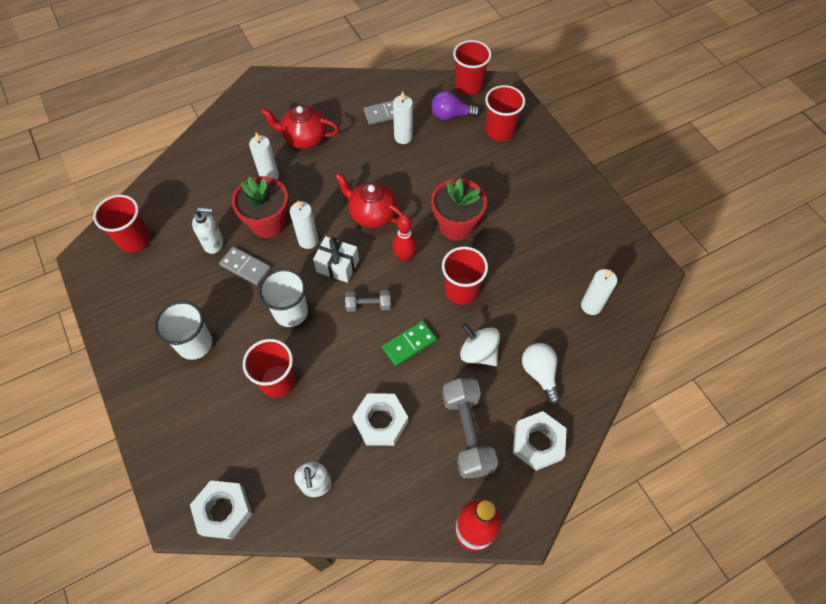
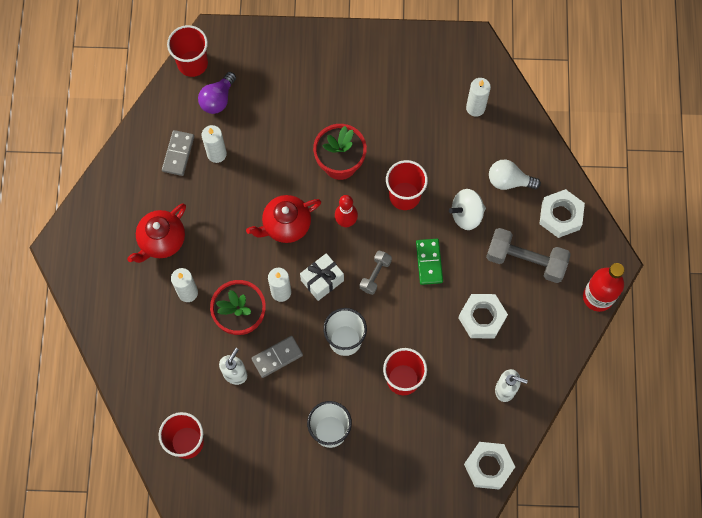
camera: 60 degrees left, 10 degrees up
red cup [485,85,525,141] -> none

